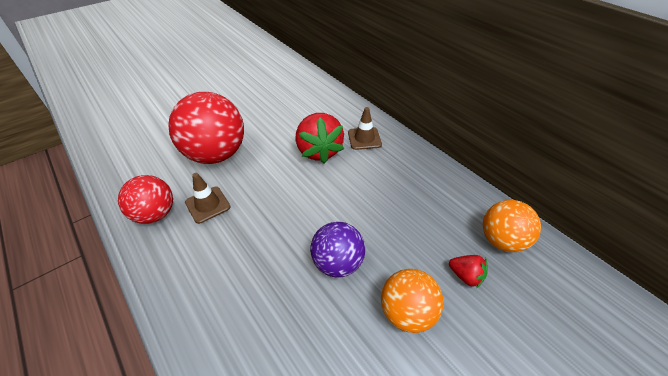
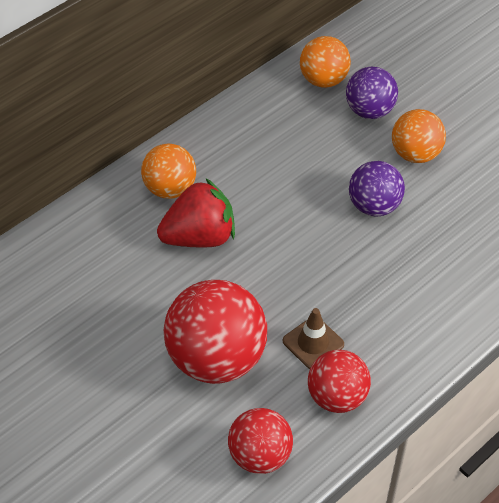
camera: 95 degrees left, 5 degrees up
brown traffic cone [348,107,382,150] -> orange ball [141,144,196,199]
red strawberry [449,255,488,288] -> purple ball [346,67,398,119]
none -> red ball [228,408,293,474]

